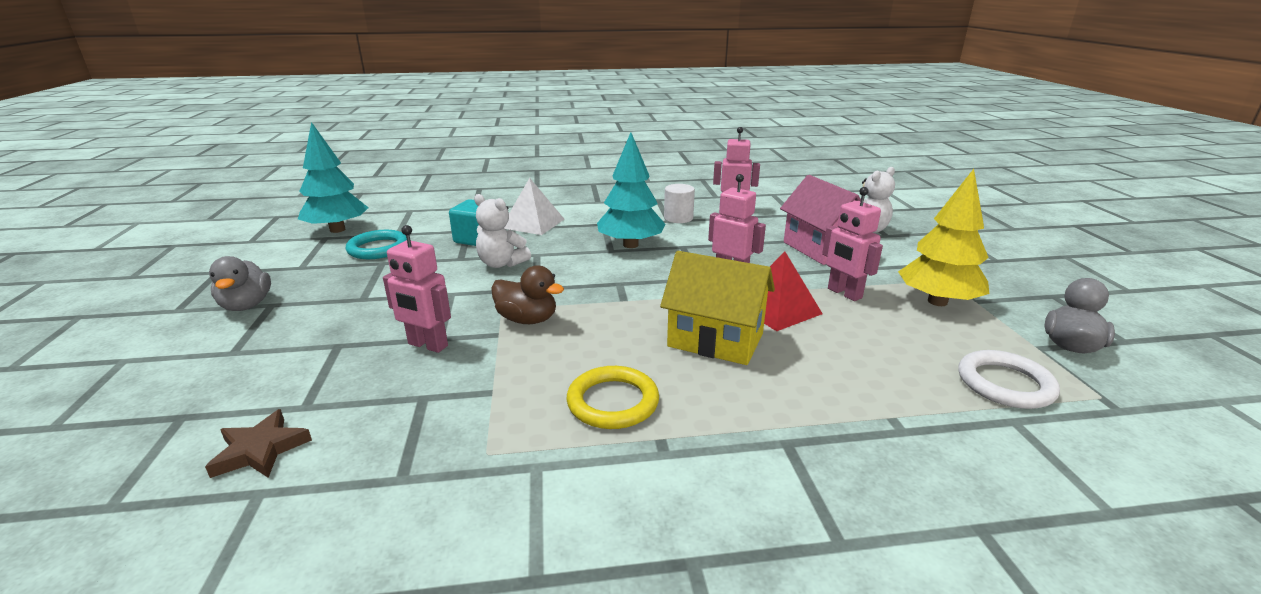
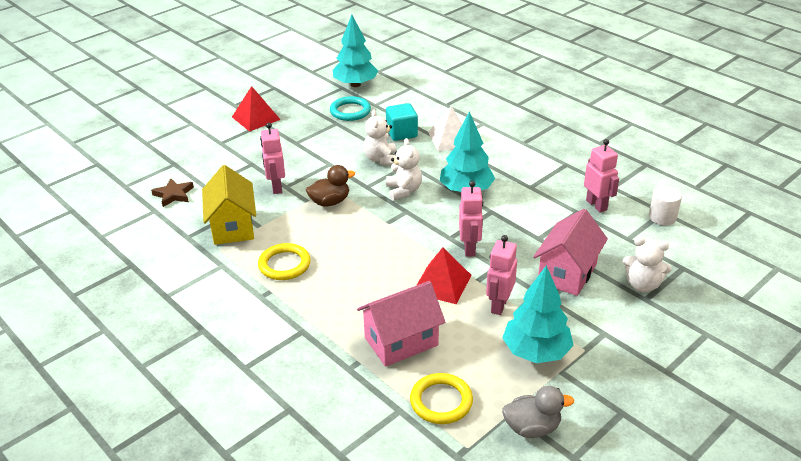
camera: 55 degrees right, 10 degrees up
grey duck [209,256,271,311] -> red pyramid [232,86,281,132]
brown duck [491,265,564,324] -> brown duck turned 105 degrees counterclockwise [306,165,355,207]
yellow house [660,251,775,365] -> yellow house moved to [202,165,256,245]
white cylinder [664,184,695,223] -> white cylinder moved to [649,186,682,225]
yellow tree [898,169,989,306] -> turquoise tree [502,265,574,363]
white ring [958,350,1060,409] -> yellow ring [410,373,473,424]
none -> pink house [357,281,445,367]
none -> white teddy bear [386,138,422,201]

